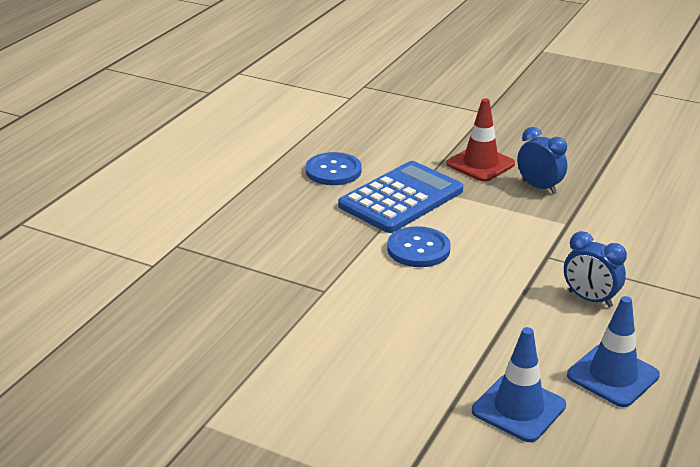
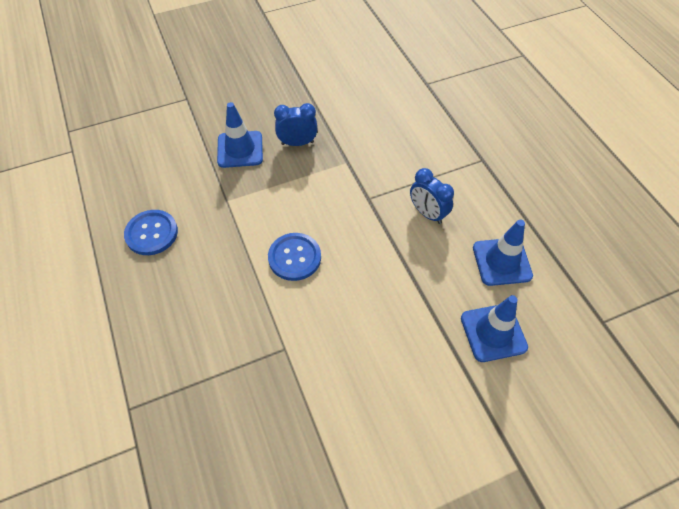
camera: 50 degrees left, 25 degrees up
blue calculator [338,161,463,233] -> none
red traffic cone [446,98,515,182] -> blue traffic cone [217,102,263,168]
blue clock [564,231,627,307] -> blue clock turned 60 degrees clockwise [410,168,454,224]

